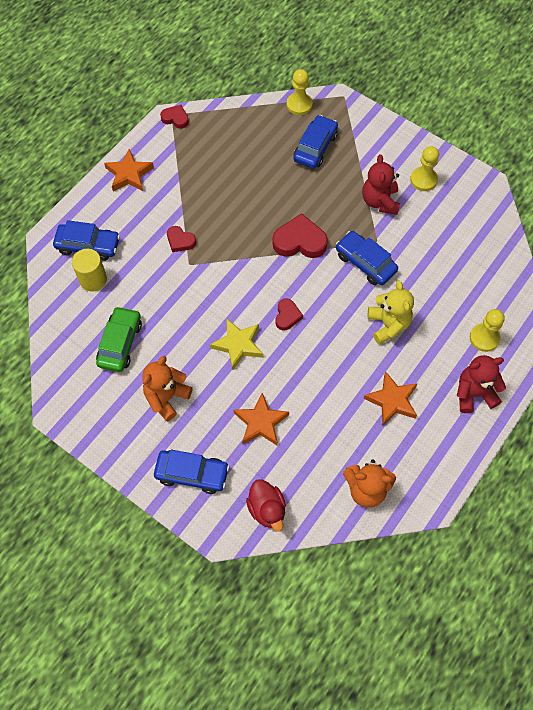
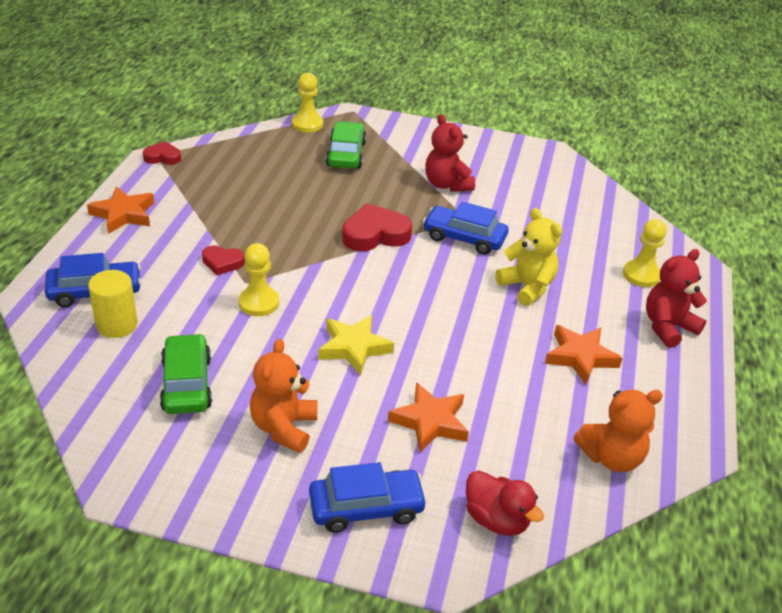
camera: 25 degrees left, 25 degrees down
red heart [275,298,303,330] -> none
blue car [293,115,338,169] -> green car [326,121,366,169]
yellow pawn [410,146,439,191] -> yellow pawn moved to [238,243,279,316]

